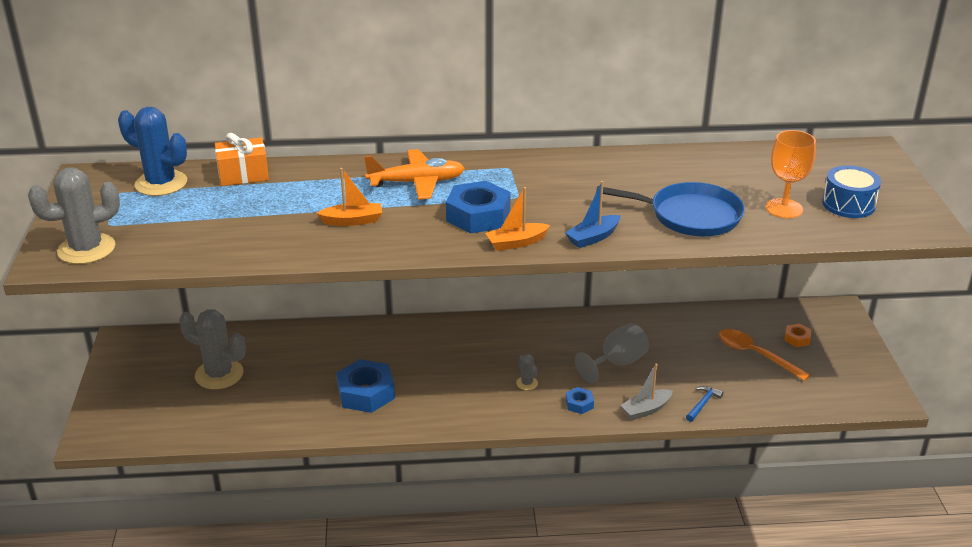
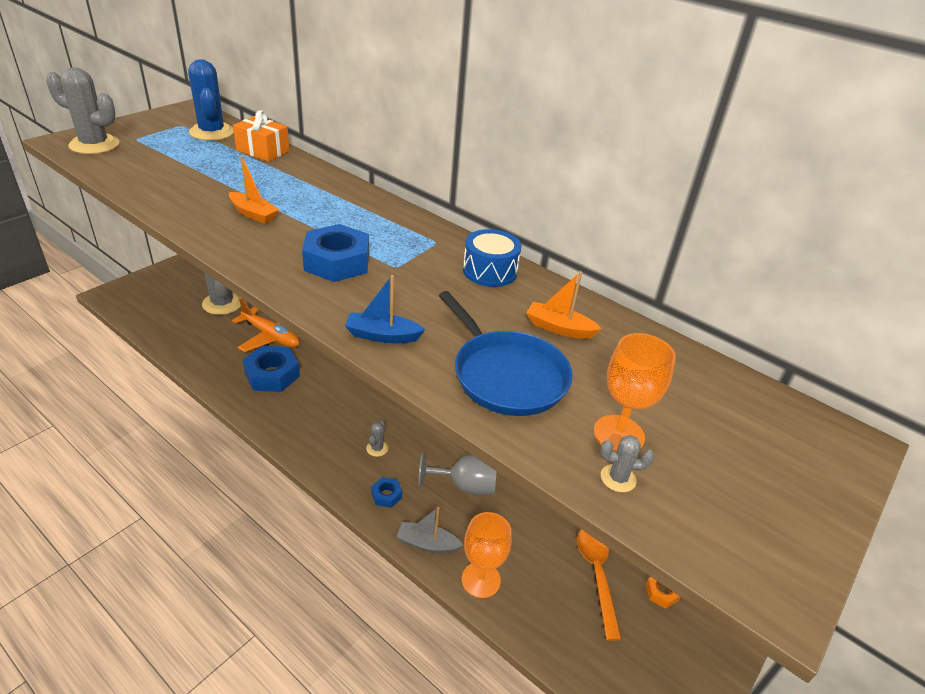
camera: 40 degrees right, 5 degrees up
orange plane [364,149,465,200] -> orange plane moved to [232,298,300,352]
orange boat [485,187,550,251] -> orange boat moved to [527,271,602,339]
blue hammer [686,386,724,422] -> orange goblet [462,512,512,598]
blue drum [822,165,881,218] -> blue drum moved to [463,229,522,287]
none -> grey cactus [600,435,654,492]

